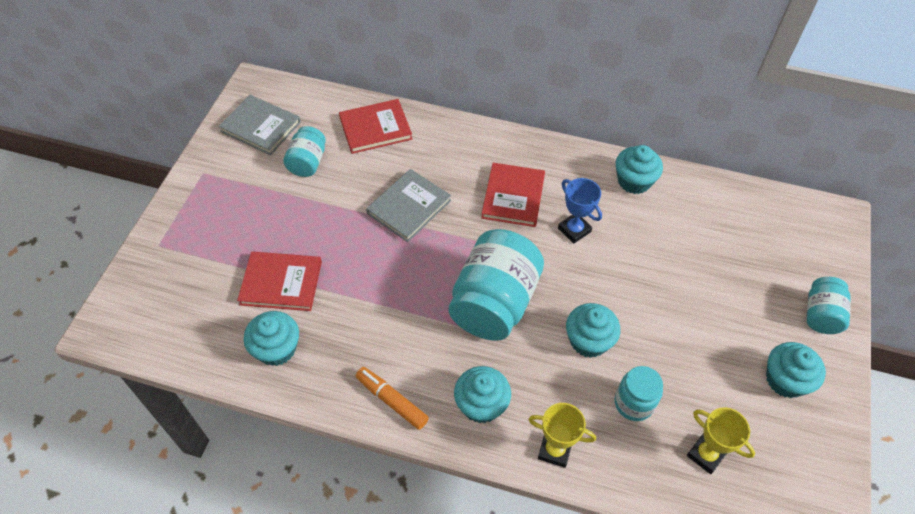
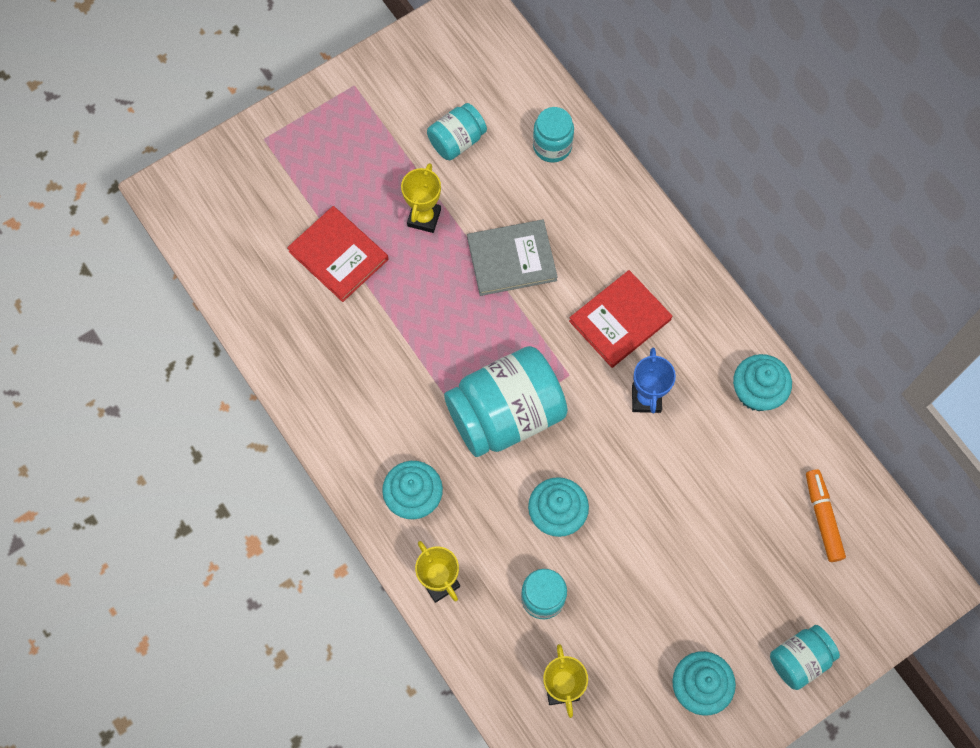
camera: 40 degrees right, 15 degrees up
grey book [219,95,301,155] -> none
turquoise cupcake [244,311,299,366] -> none
red book [339,99,412,154] -> turquoise jar [533,107,574,163]
orange marker [356,367,429,430] -> orange marker moved to [806,469,846,562]
none -> yellow trophy [401,163,441,233]

